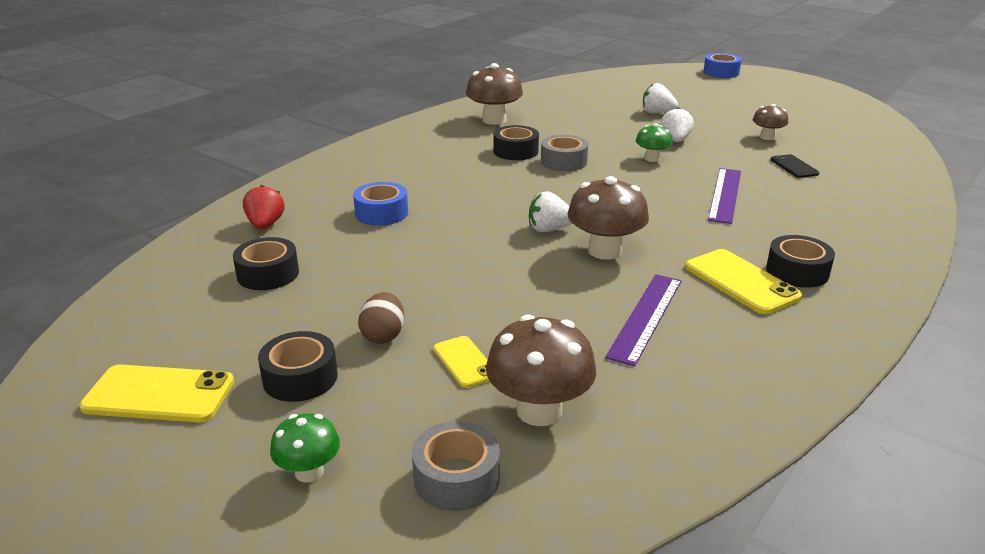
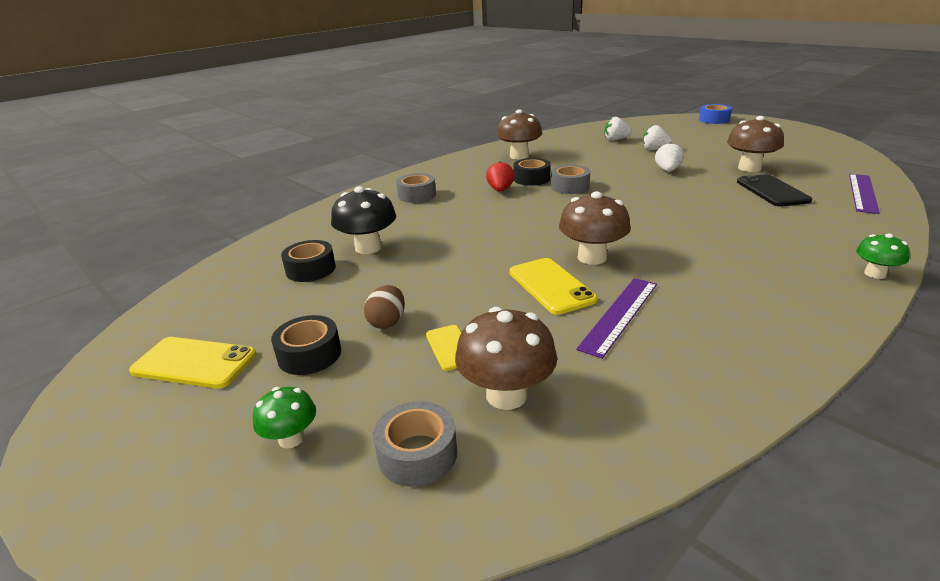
camera: 10 degrees right, 0 degrees up
red strawberry [243,185,285,229] -> red strawberry moved to [486,161,515,192]
blue tape [353,182,408,226] -> none
white strawberry [529,191,572,232] -> white strawberry moved to [605,117,632,141]
green mushroom [636,123,673,162] -> green mushroom moved to [856,233,910,279]
yellow phone [685,249,802,314] -> yellow phone moved to [509,258,597,315]
purple ruler [708,168,741,224] -> purple ruler moved to [849,174,880,214]
brown mushroom [753,104,788,140] -> brown mushroom [727,116,784,172], size x1.74
black tape [766,235,835,288] -> none
black phone [770,154,819,178] -> black phone [737,174,812,207], size x1.68
none -> black mushroom [331,186,396,254]
none -> grey tape [396,173,436,203]

